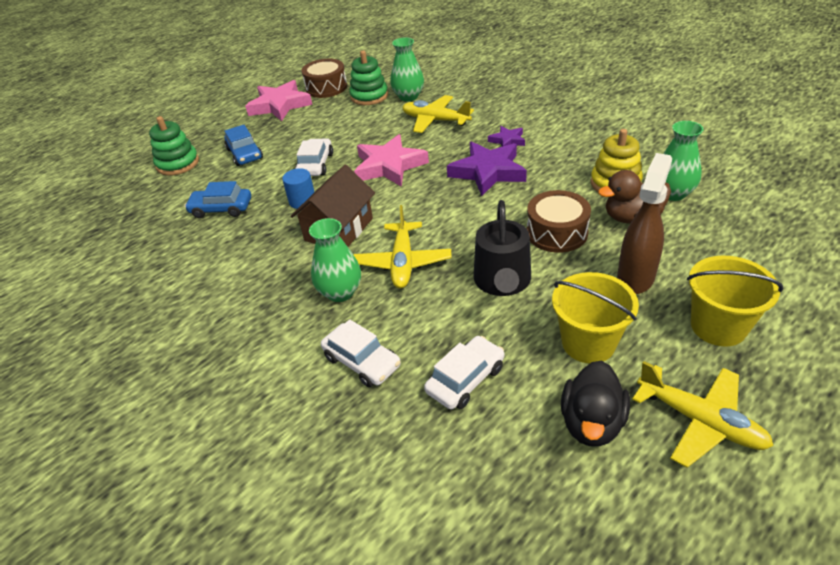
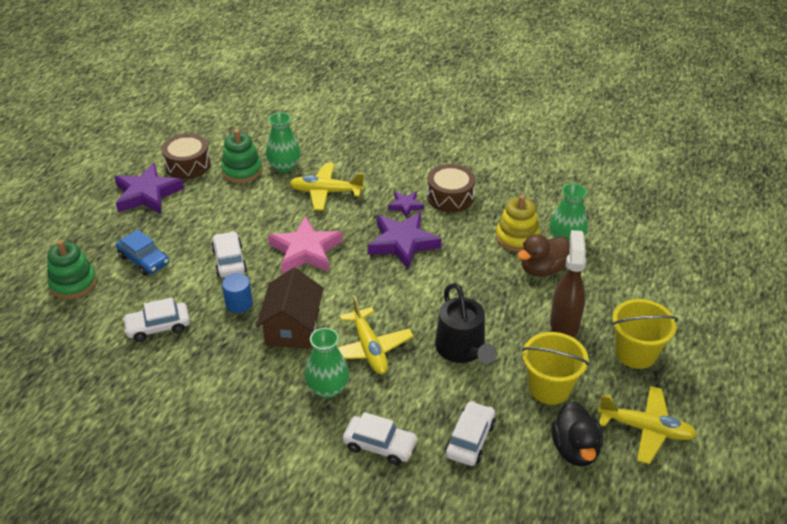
camera: 25 degrees left, 0 degrees up
blue car [184,181,251,218] -> white car [123,297,190,342]
pink star [245,80,312,121] -> purple star [114,163,184,214]
brown drum [527,190,591,253] -> brown drum moved to [427,164,475,212]

